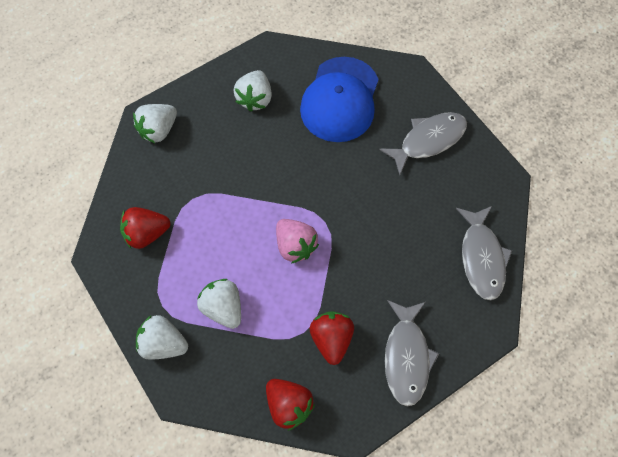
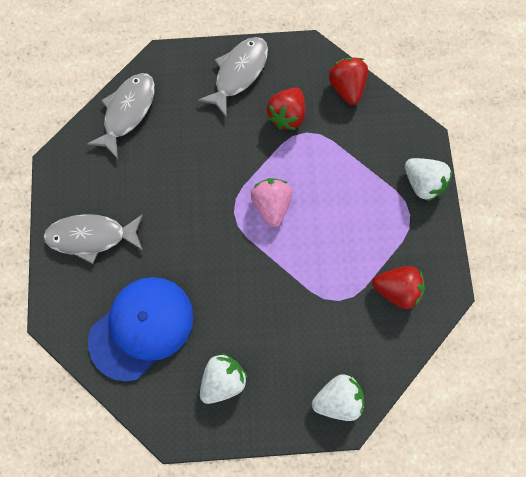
camera: 150 degrees left, 10 degrees up
white strawberry [197,279,241,329] -> none

